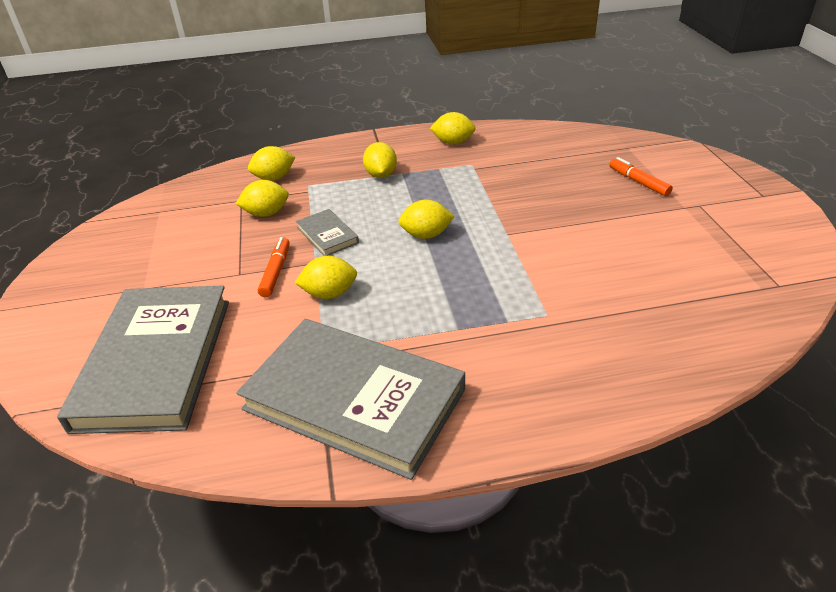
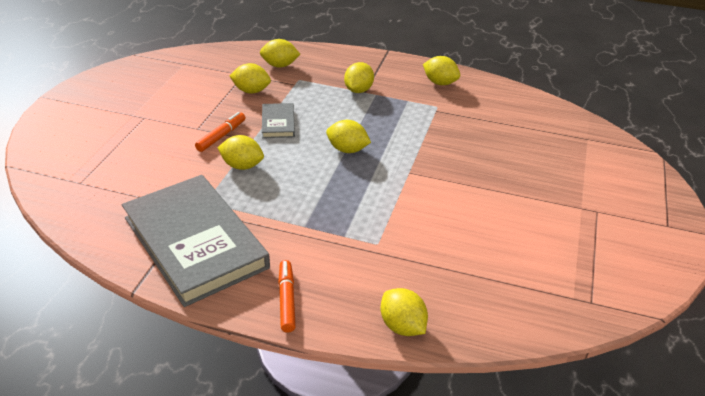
camera: 25 degrees right, 0 degrees up
grey book [57,286,229,434] -> none
orange marker [609,157,673,196] -> orange marker moved to [278,260,296,333]
none -> yellow lemon [381,288,428,336]

